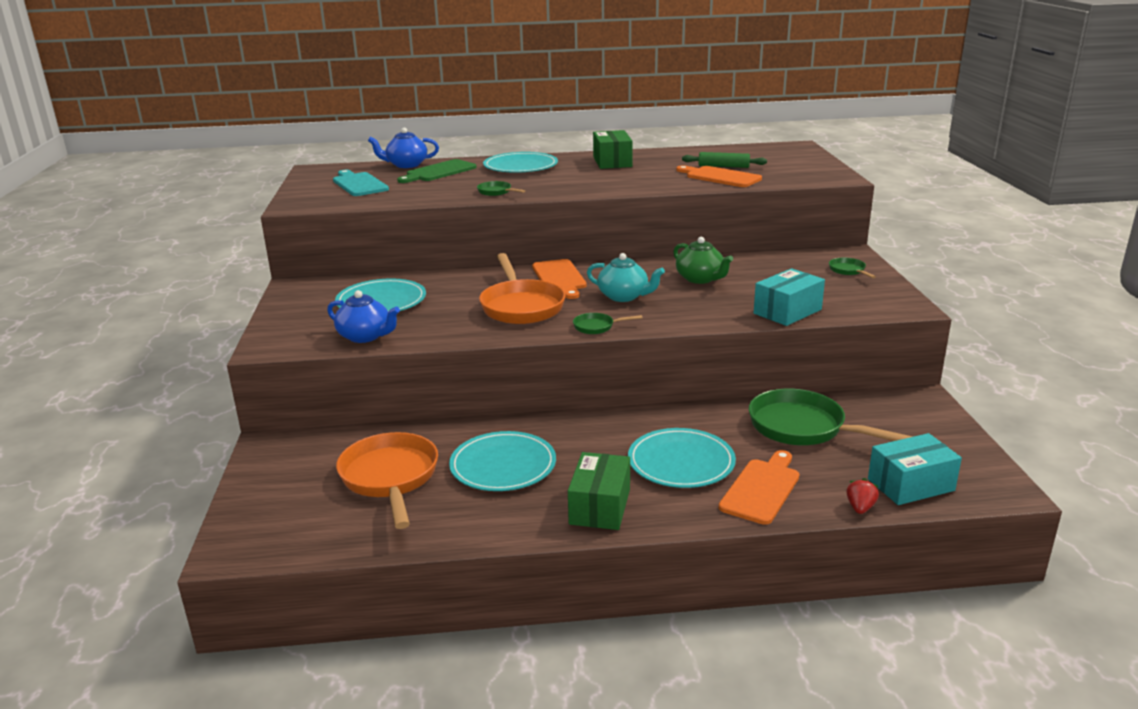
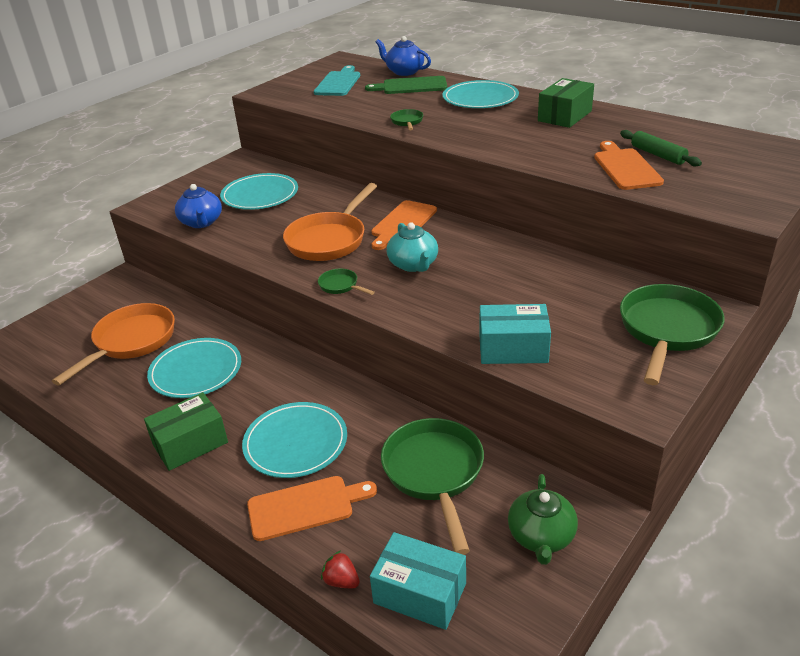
camera: 45 degrees right, 10 degrees up
green teapot [673,237,733,284] -> green teapot moved to [508,474,578,565]
green pan [829,258,876,278] -> green pan [620,284,725,385], size x2.22
red strawberry [846,478,879,514] -> red strawberry turned 120 degrees counterclockwise [321,550,360,588]

